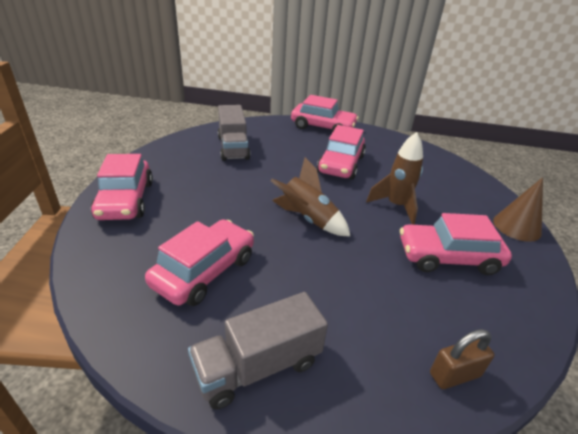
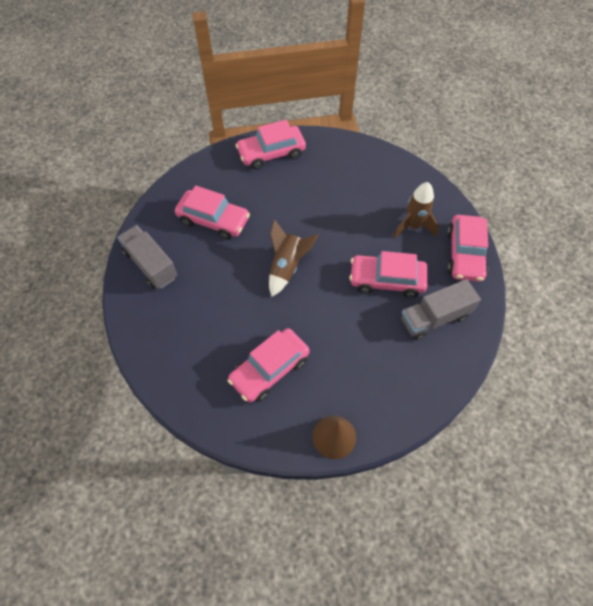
camera: 80 degrees right, 25 degrees up
grey truck [218,105,251,161] -> grey truck moved to [401,279,481,340]
brown rocket [366,132,423,225] -> brown rocket moved to [393,182,439,238]
pink car [400,213,512,275] -> pink car turned 120 degrees counterclockwise [228,328,310,403]
brown padlock [430,329,494,389] -> none

